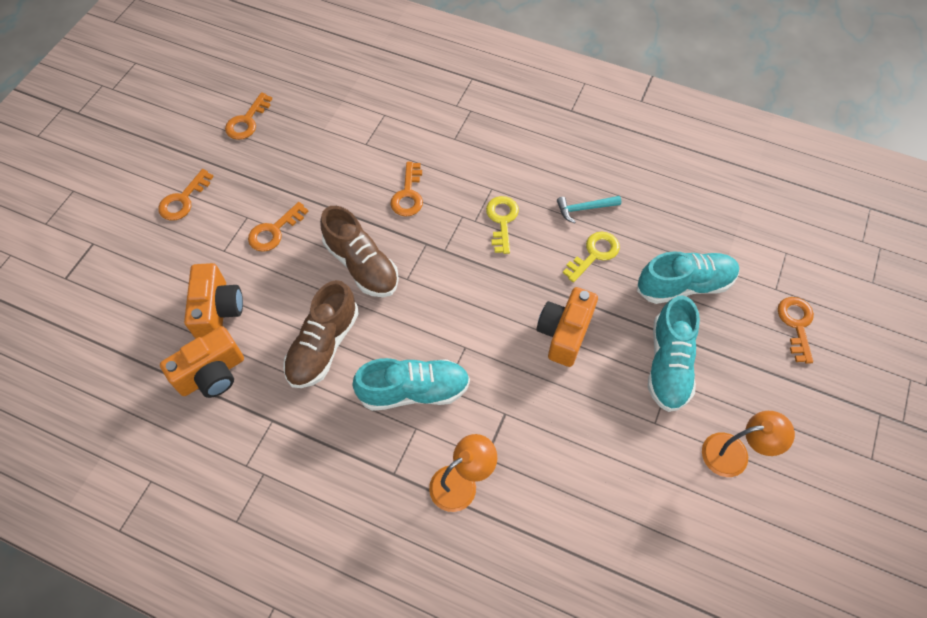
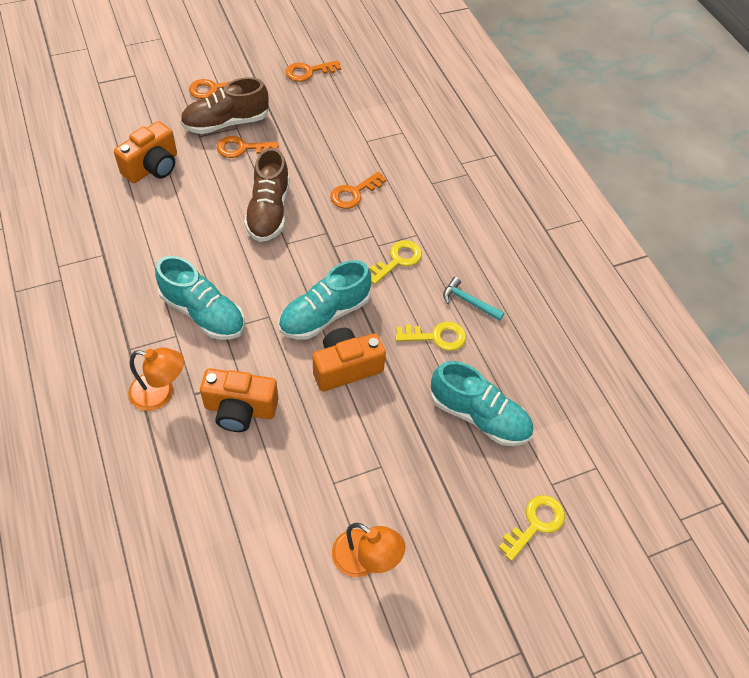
camera: 40 degrees right, 5 degrees down
orange camera [160,326,244,398] -> orange camera moved to [200,368,278,432]
brown shoe [283,280,359,388] -> brown shoe moved to [180,77,269,134]
turquoise shoe [648,295,700,412] -> turquoise shoe moved to [278,260,371,340]
orange key [778,297,814,364] -> yellow key [498,495,565,561]

